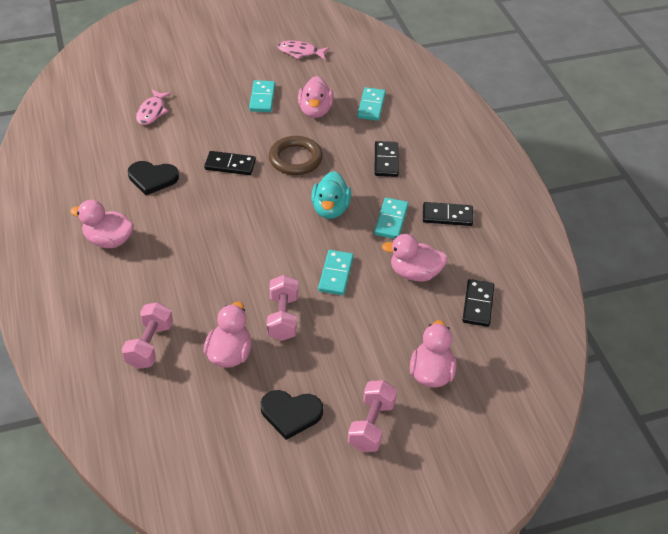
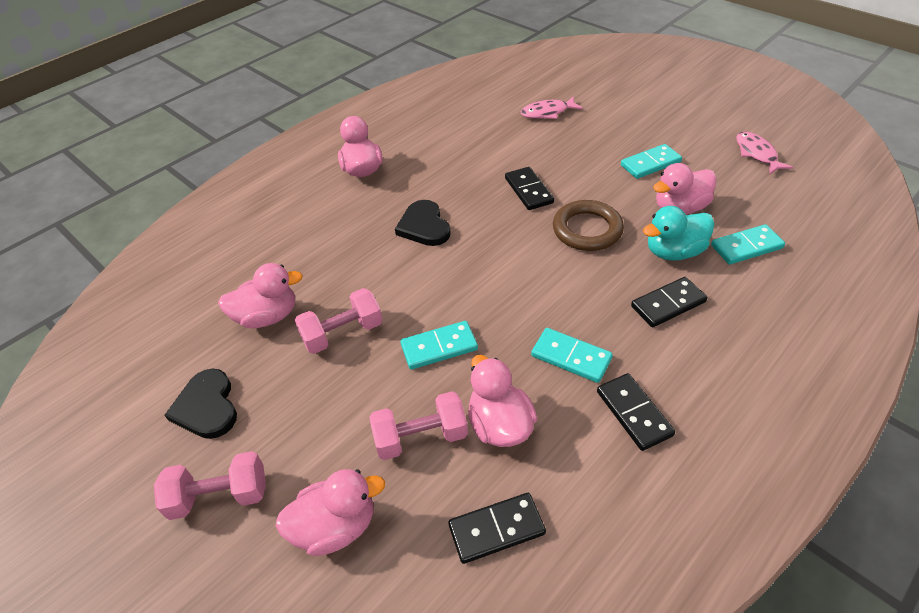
camera: 65 degrees right, 0 degrees up
pink dumbbell [122,302,173,369] -> pink dumbbell moved to [369,391,468,460]
black heart [128,161,179,195] -> black heart moved to [395,200,451,246]
turquoise duck [311,171,351,219] -> turquoise duck moved to [643,206,714,261]
turquoise domino [374,198,409,239] -> turquoise domino turned 45 degrees clockwise [531,328,613,383]

